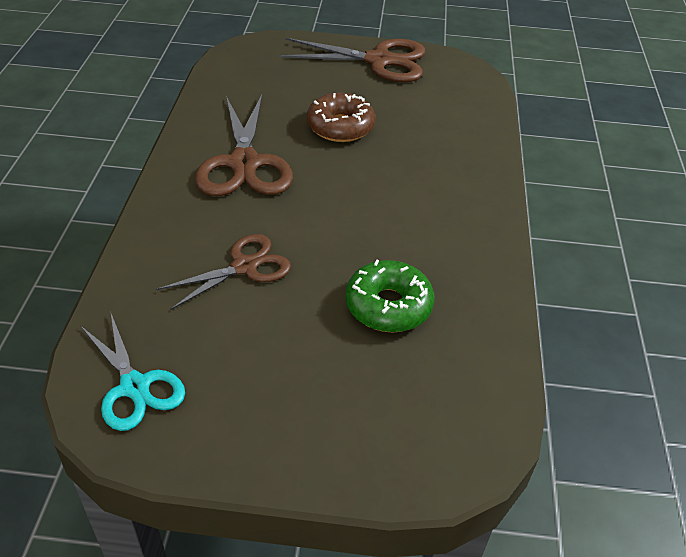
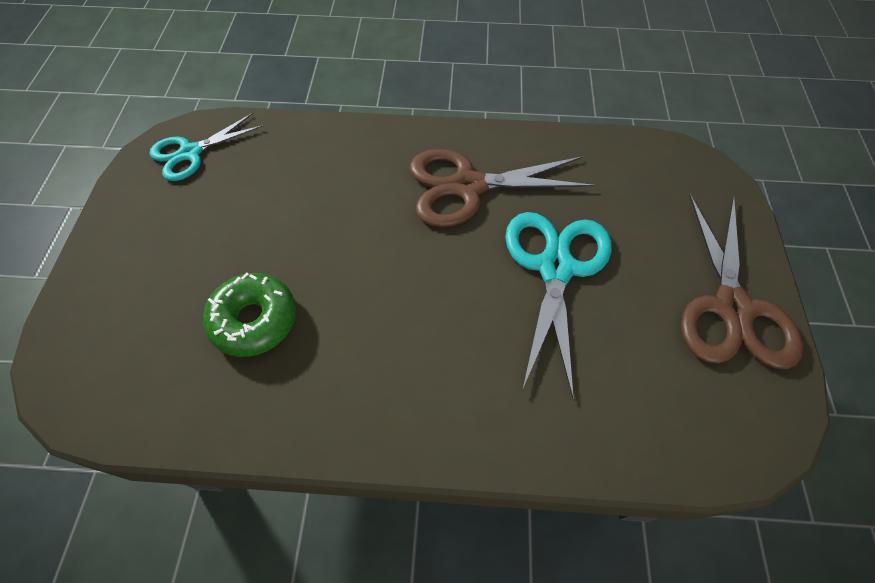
camera: 90 degrees right, 15 degrees up
brown scissors [156,234,291,310] -> none
brown donut [307,93,375,142] -> turquoise scissors [505,212,612,400]

